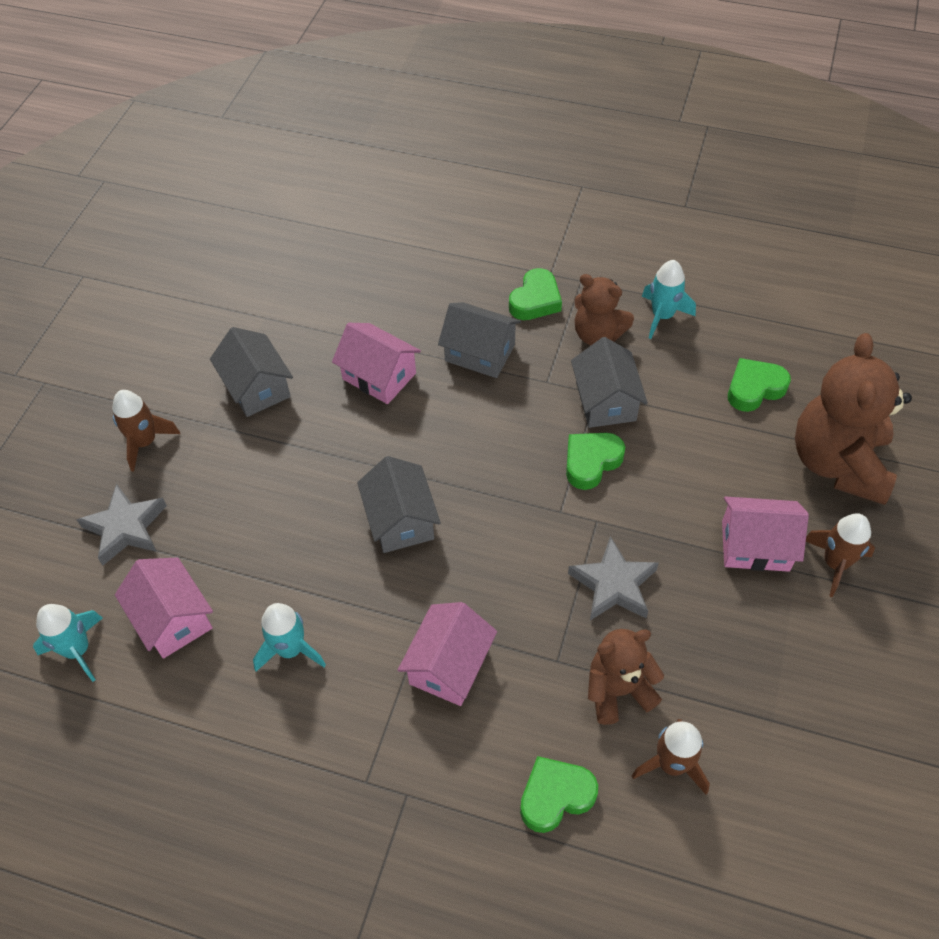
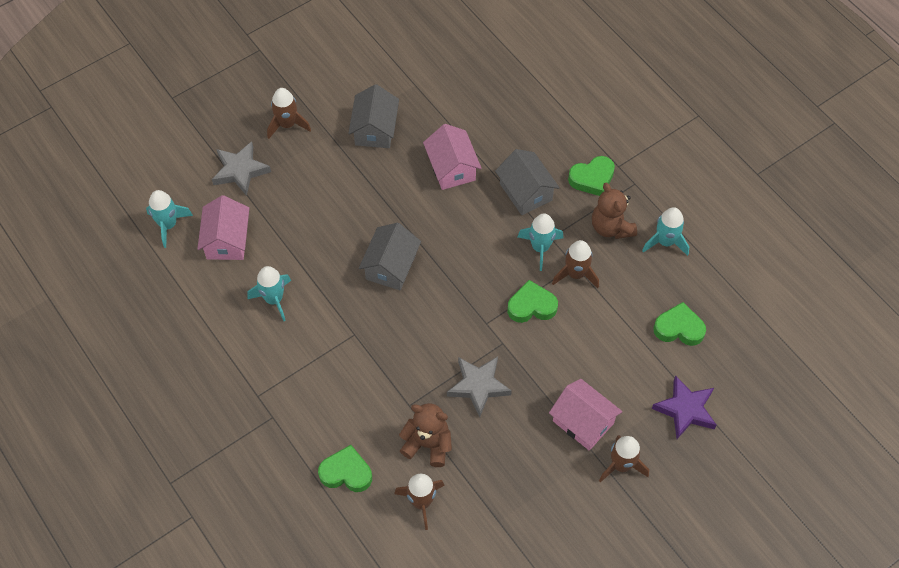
camera: 35 degrees right, 5 degrees up
pink house [398,602,497,706] -> none
grey house [571,337,648,428] -> brown rocket [552,240,599,288]
brown teddy bear [795,333,912,505] -> purple star [652,375,716,439]
none -> turquoise rocket [518,213,563,271]

